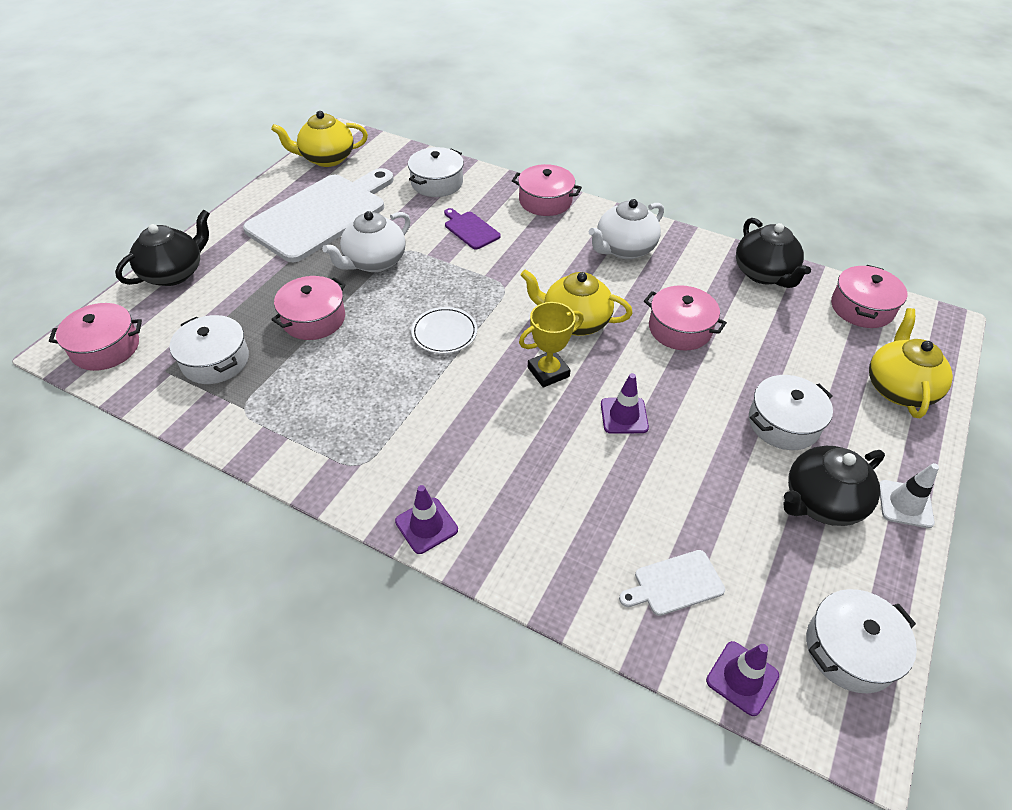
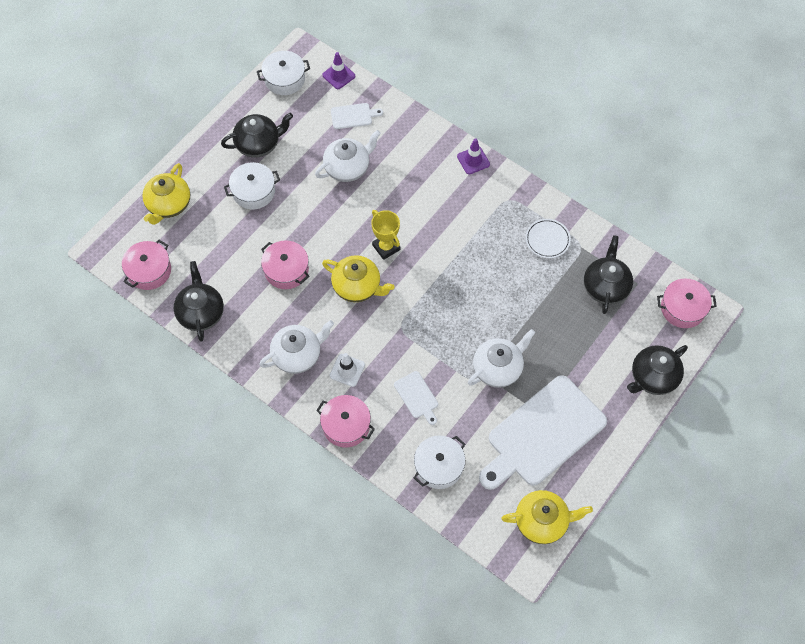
camera: 170 degrees left, 15 degrees up
white pot [169,315,249,384] -> black teapot [584,235,633,314]
pink pot [271,276,346,340] -> none
white plate [411,307,477,354] -> white plate moved to [525,219,571,258]
purple cutting board [444,208,501,250] -> white cutting board [394,371,438,425]
yellow trophy [519,302,584,387] -> yellow trophy turned 75 degrees clockwise [371,210,400,260]
purple traffic cone [601,373,649,434] -> none
white traffic cone [879,463,939,528] -> white traffic cone moved to [330,353,365,387]
none -> white teapot [315,130,381,182]

